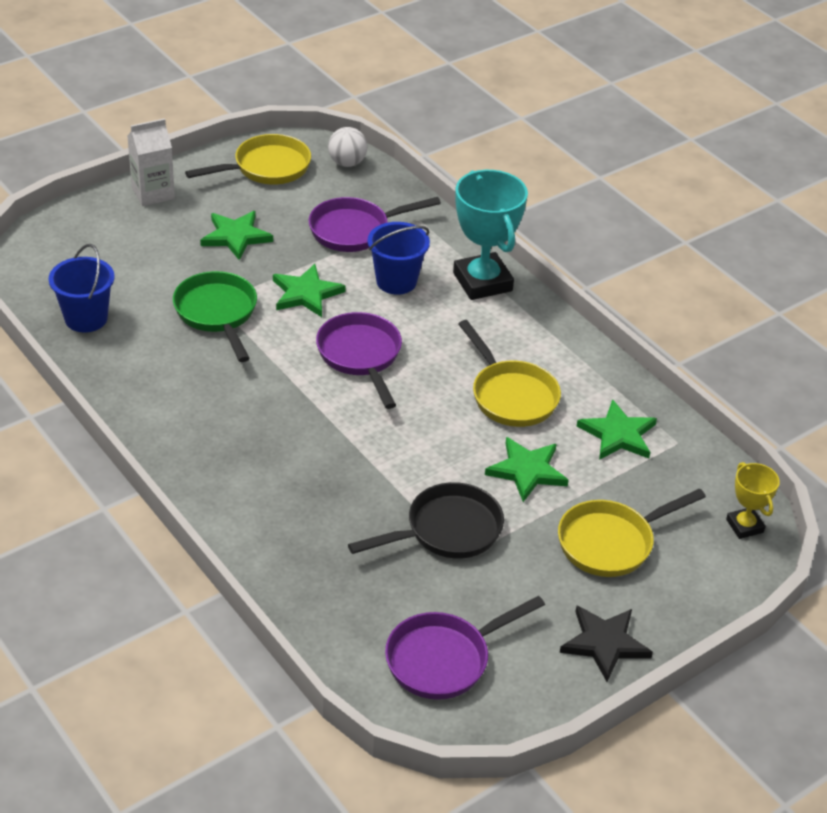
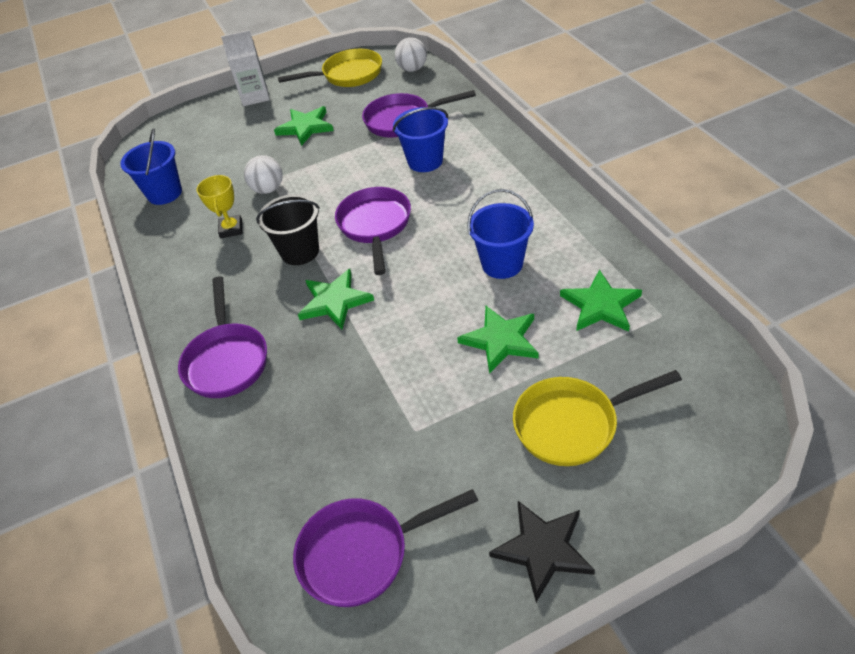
camera: 20 degrees right, 5 degrees up
green pan [173,271,257,362] -> white ball [244,155,283,194]
green star [273,264,346,317] -> green star moved to [298,269,374,329]
black pan [348,482,504,559] -> none
turquoise trophy [453,170,528,300] -> none
yellow pan [458,320,561,427] -> blue bucket [467,189,534,279]
yellow trophy [726,462,780,539] -> yellow trophy moved to [196,175,242,238]
none -> purple pan [178,276,267,398]
none -> black bucket [256,194,320,265]

